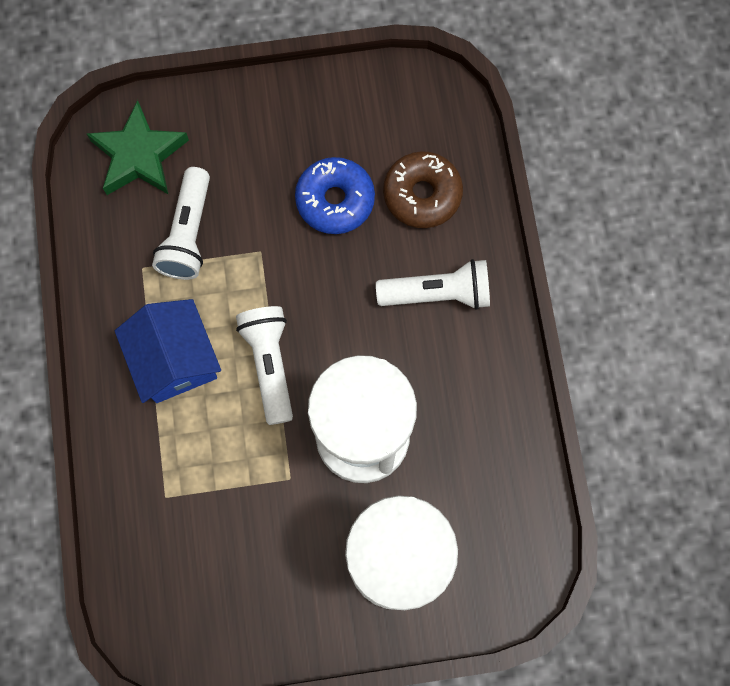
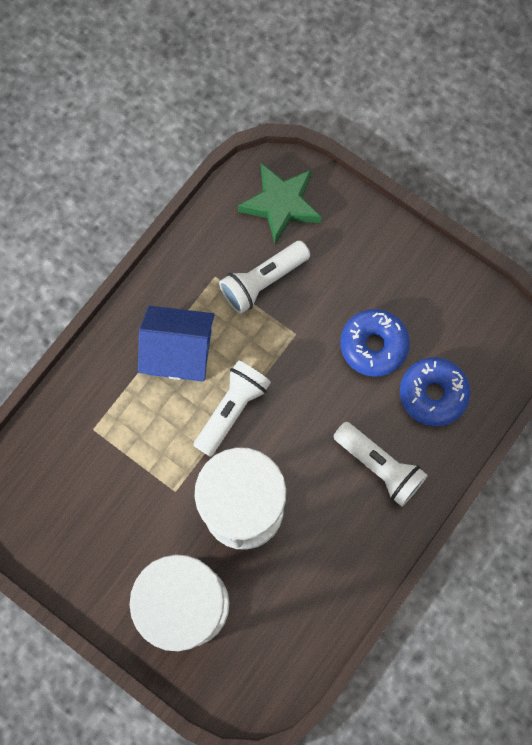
camera: 45 degrees right, 0 degrees up
blue house [115,299,221,403] -> blue house turned 75 degrees clockwise [138,306,214,381]
brown donut [383,151,463,228] -> blue donut [400,357,470,426]

